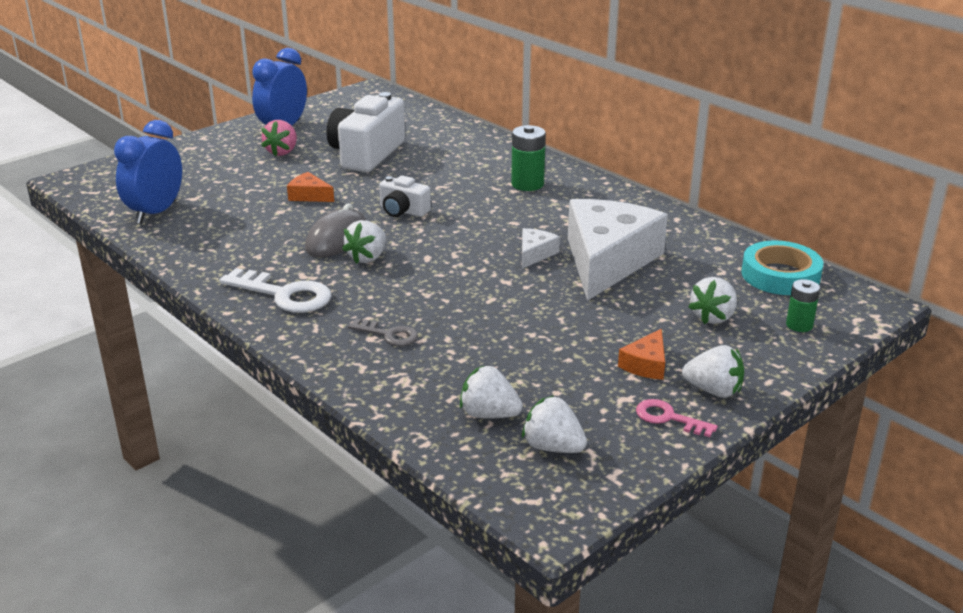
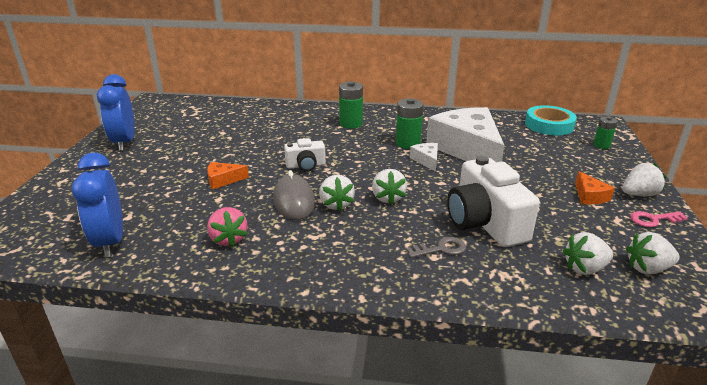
camera: 40 degrees left, 0 degrees up
white key [220,268,331,313] -> none
pink strawberry [261,120,297,156] -> pink strawberry moved to [207,207,247,247]
white camera [327,92,405,172] -> white camera moved to [447,156,540,247]
white strawberry [689,277,737,324] -> white strawberry moved to [372,169,407,205]
none -> green battery [396,98,423,149]

